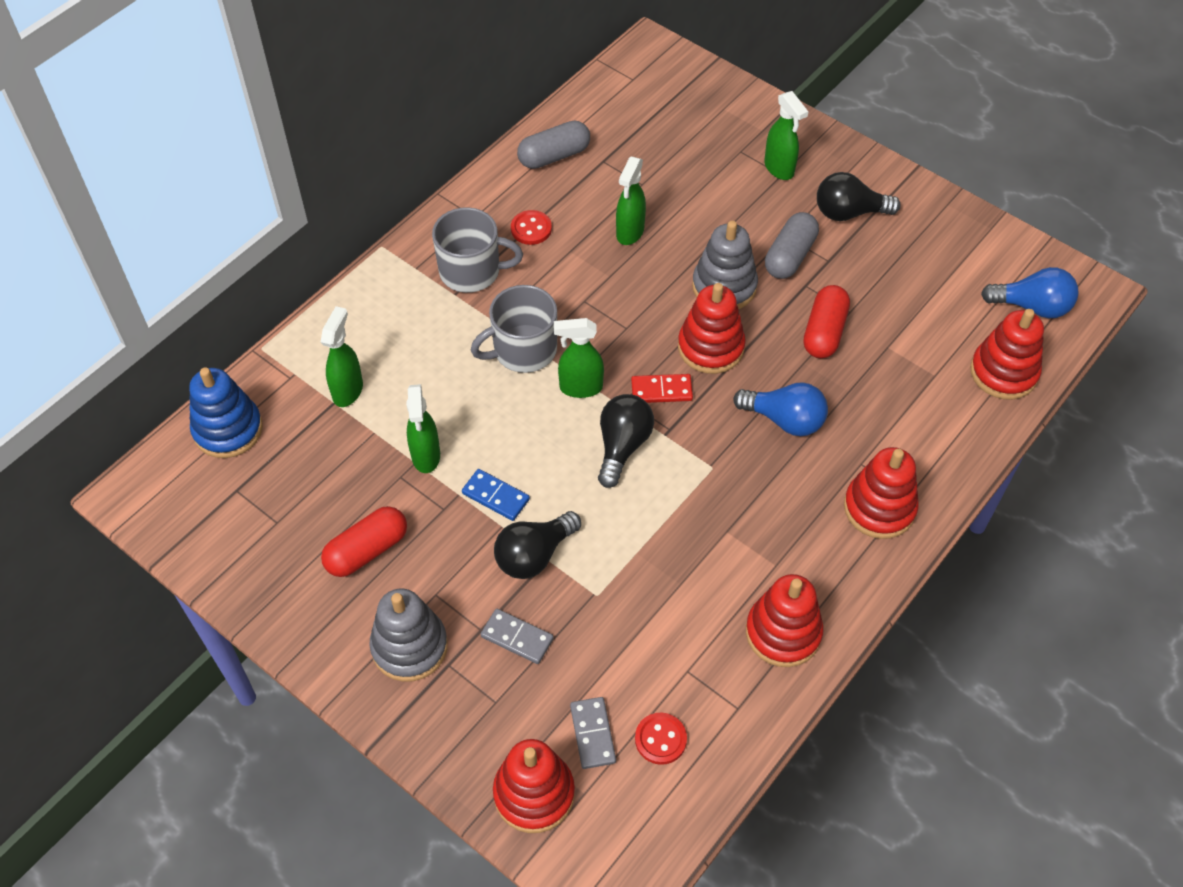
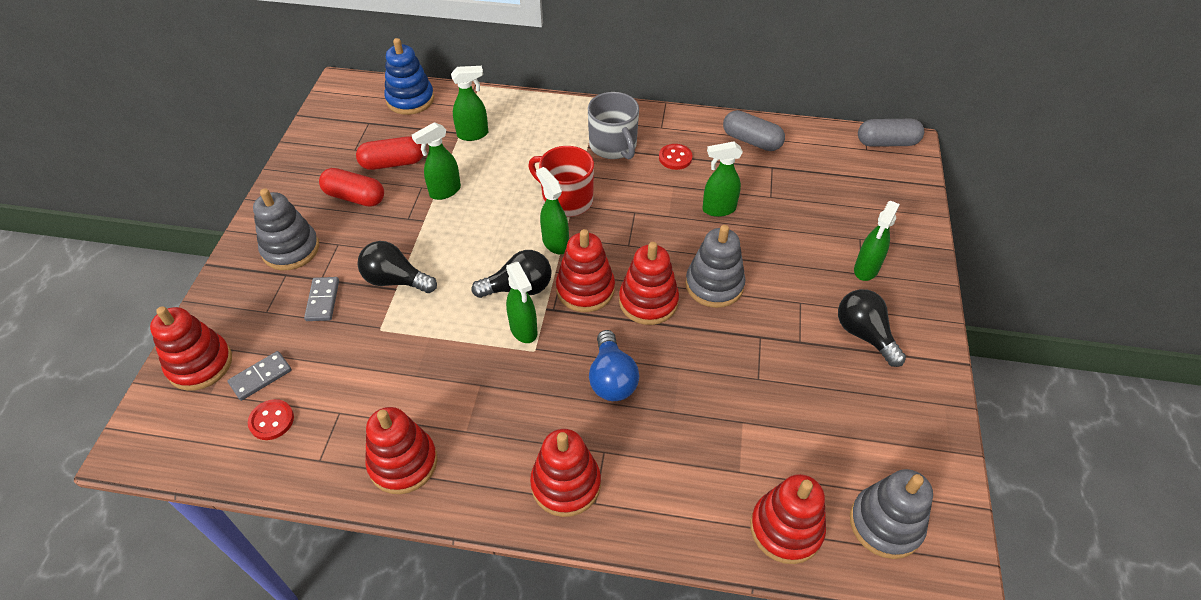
camera: 60 degrees right, 5 degrees down
blue domino [462,469,530,521] -> none
grey mug [470,285,557,373] -> red mug [528,146,594,217]
red domino [631,374,693,403] -> red stacking toy [556,229,615,312]
grey capsule [765,212,819,279] -> grey capsule moved to [858,119,924,147]
red capsule [804,285,850,358] -> red capsule moved to [356,136,423,170]
blue light bulb [981,267,1079,318] -> grey stacking toy [850,469,933,559]
none -> green spray bottle [506,262,538,343]

